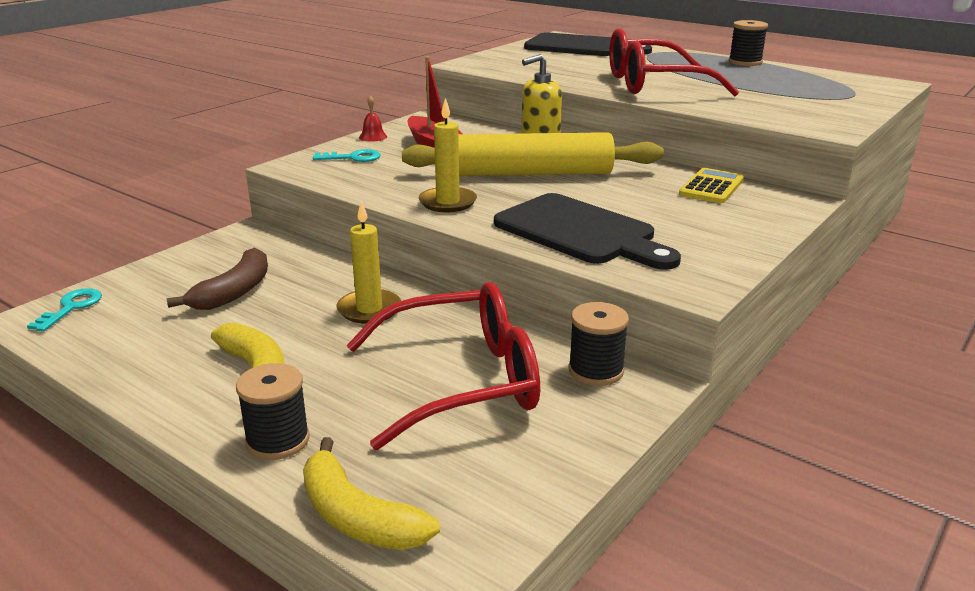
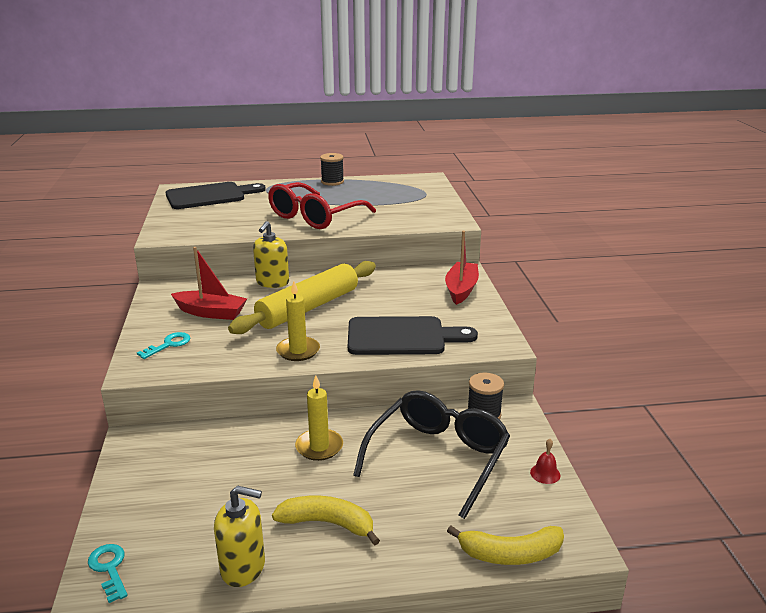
camera: 45 degrees left, 0 degrees up
brown banana [166,247,268,310] -> none
black spool [236,363,310,460] -> none
red glasses [346,282,540,450] -> black glasses [353,390,510,519]
red bell [359,96,387,142] -> red bell moved to [530,439,561,484]
yellow calculator [679,168,744,203] -> none
none -> yellow soap dispenser [214,485,265,587]
none -> red boat [445,231,479,305]

